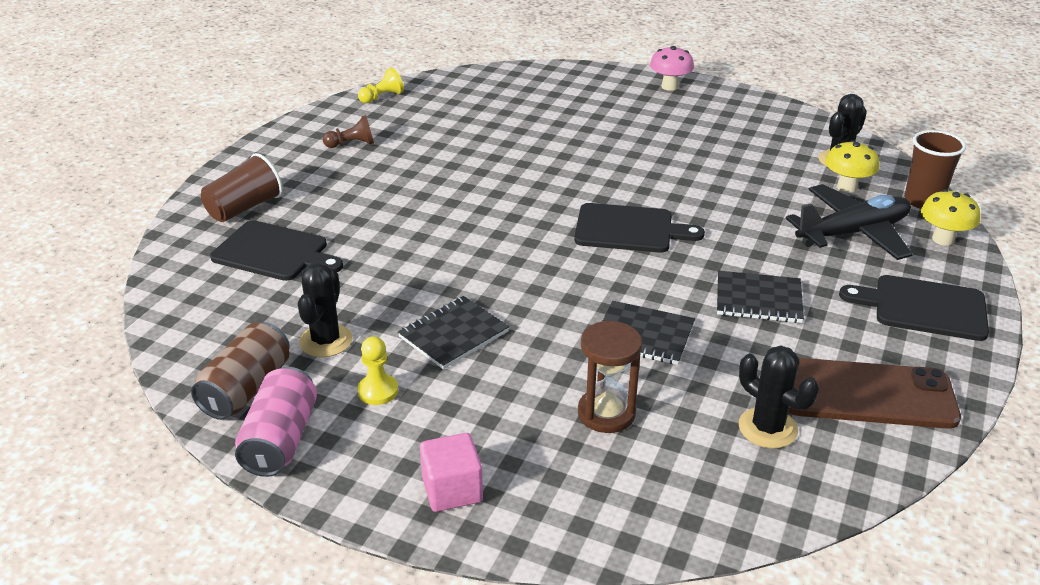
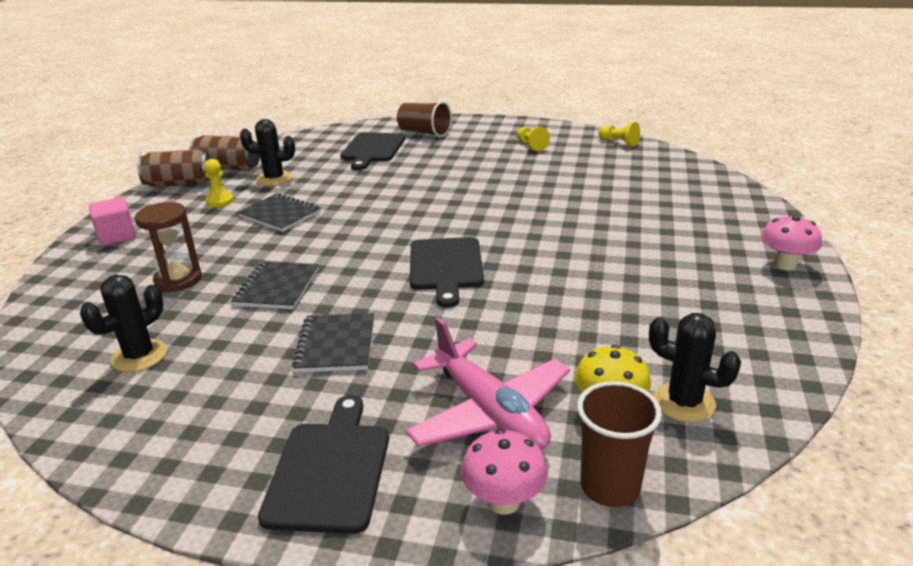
camera: 80 degrees right, 5 degrees down
pink can [235,367,317,477] -> brown can [137,149,211,187]
brown pawn [323,115,374,148] -> yellow pawn [517,126,550,151]
black plane [786,184,913,260] -> pink plane [405,317,570,450]
brown phone [788,358,961,429] -> none
yellow mushroom [921,189,980,246] -> pink mushroom [461,429,548,515]

